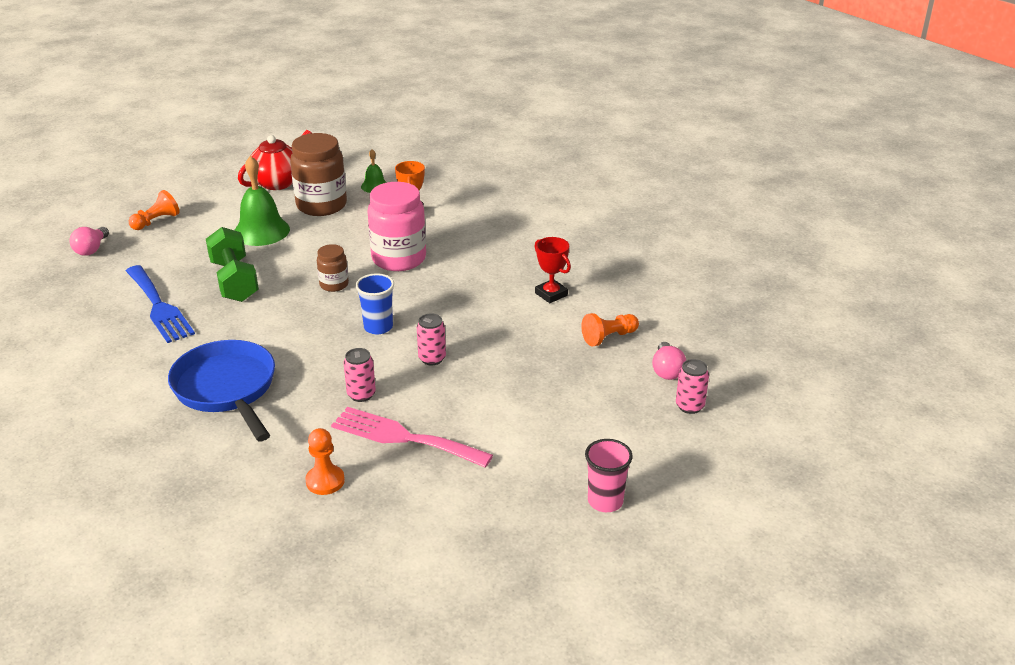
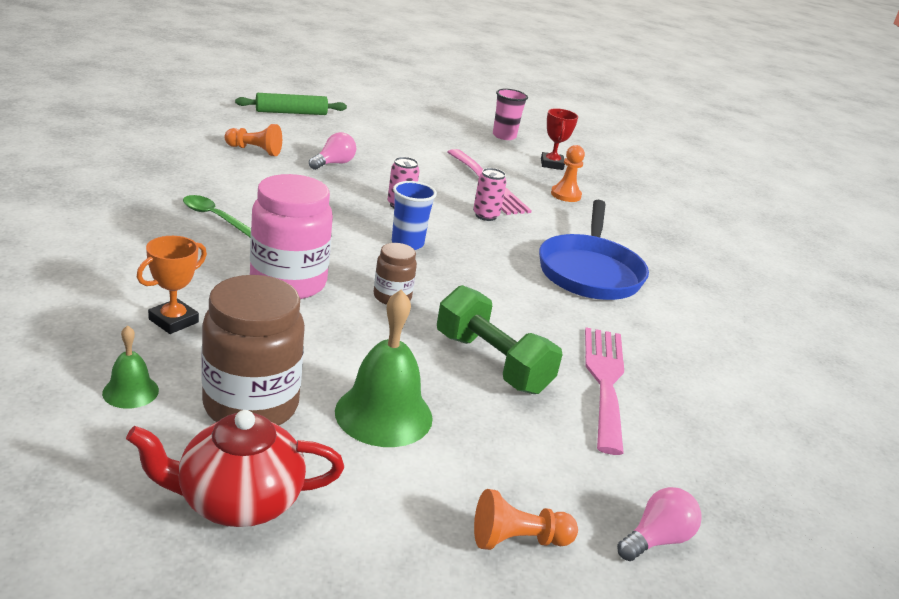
camera: 145 degrees left, 5 degrees down
blue fork [126,265,195,343] -> pink fork [585,327,624,455]
green dumbbell [206,227,259,302] -> green dumbbell turned 60 degrees counterclockwise [437,285,563,394]
red trophy [535,237,571,303] -> red trophy moved to [541,108,578,170]
pink cup [585,439,633,512] -> pink cup moved to [493,88,528,140]
pink light bulb [652,342,686,380] -> pink light bulb moved to [309,132,356,170]
pink can [676,359,709,414] -> green rolling pin [235,93,347,115]
none -> green spoon [183,195,251,237]

